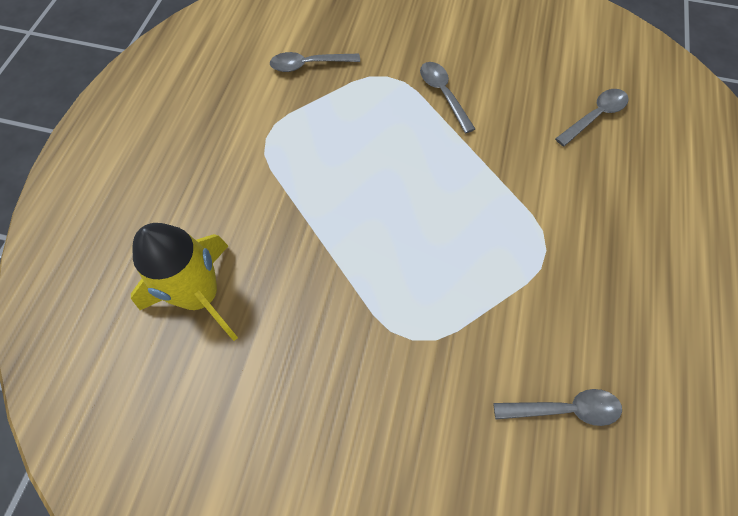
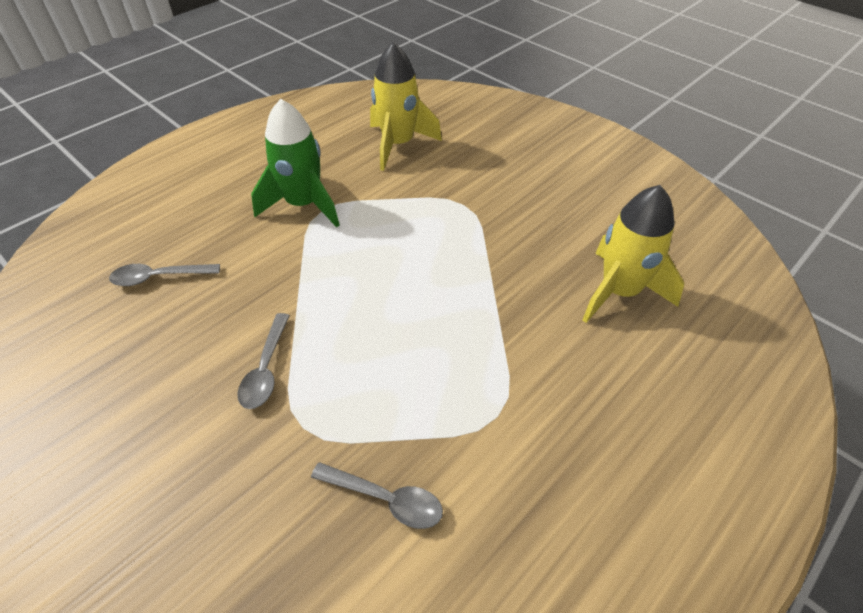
camera: 150 degrees left, 15 degrees down
grey spoon [493,389,622,426] -> yellow rocket [370,42,442,171]
none -> green rocket [251,99,340,227]

